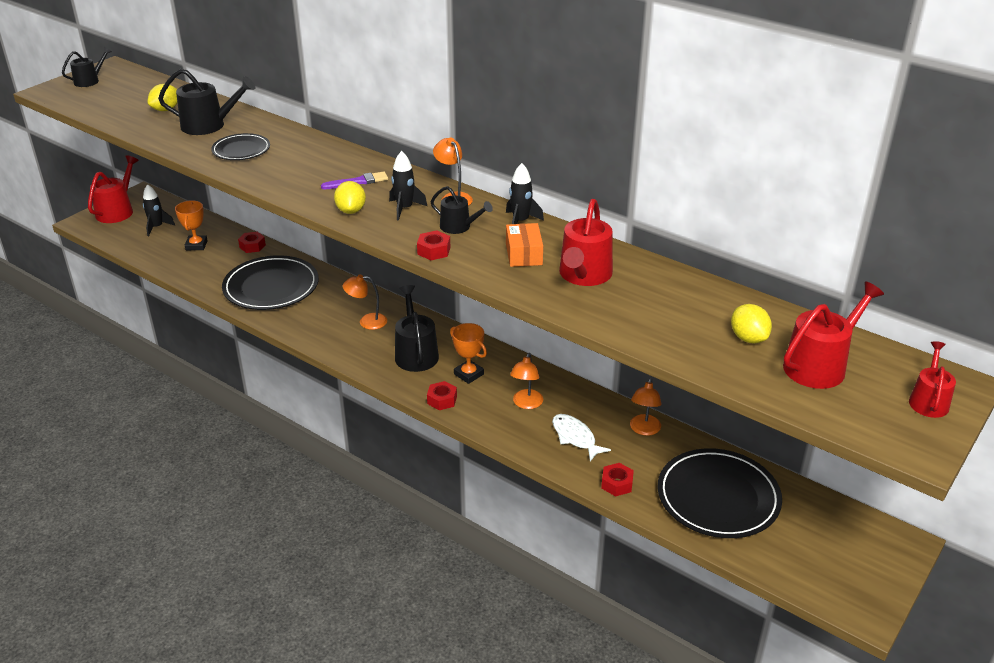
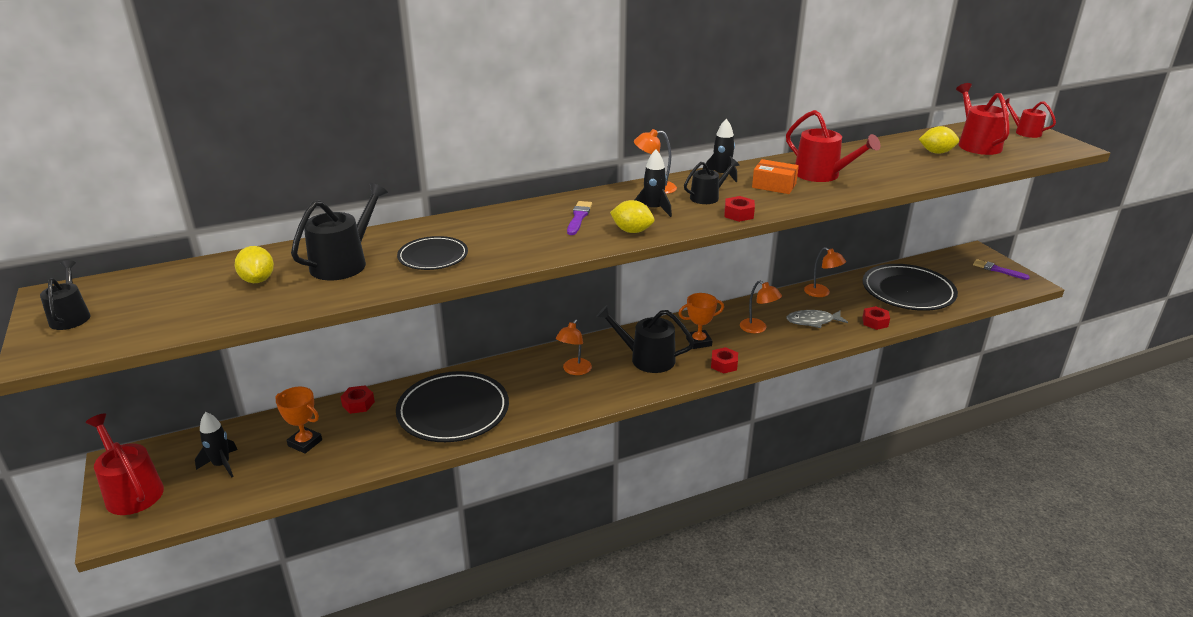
camera: 60 degrees left, 5 degrees down
white fish [552,414,611,461] -> grey fish [786,310,848,328]
none -> purple brush [973,259,1030,280]

